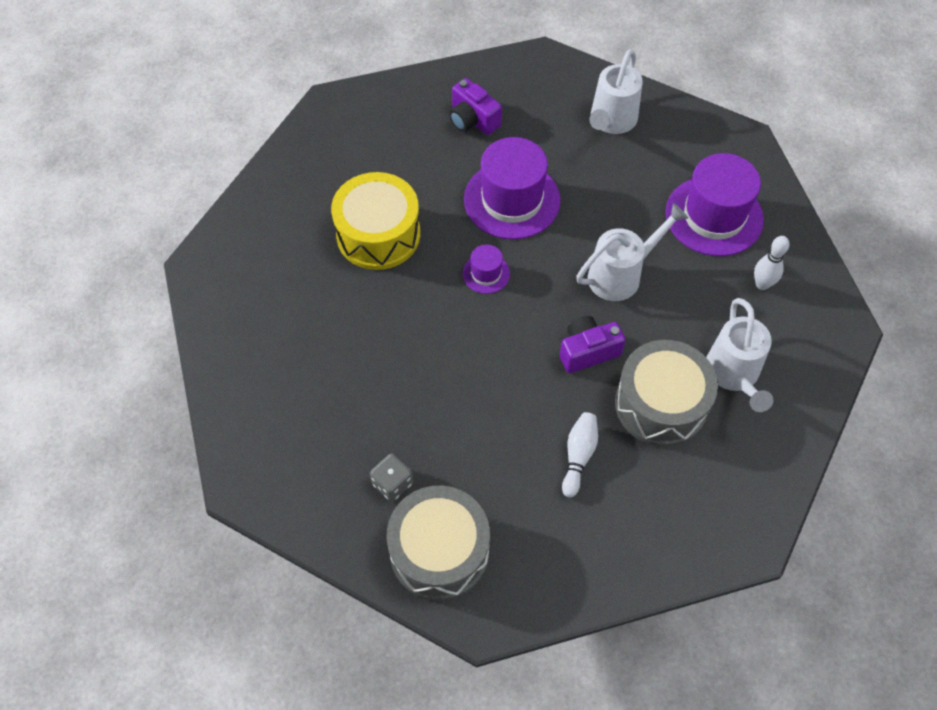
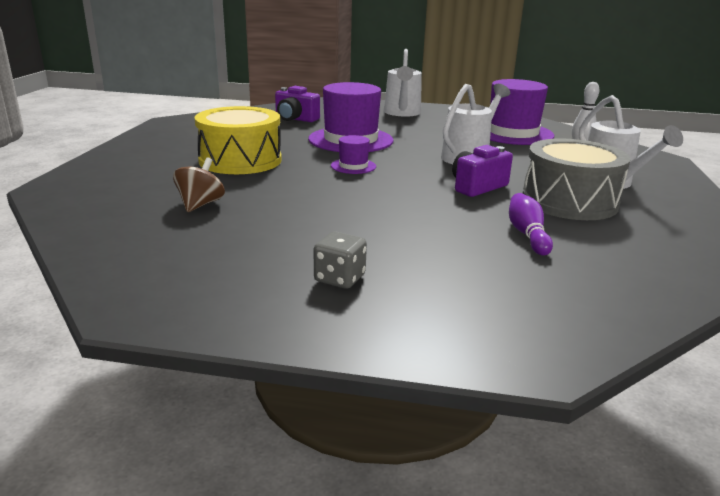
camera: 20 degrees left, 35 degrees down
grey drum [387,486,490,601] -> none
white bowling pin [562,412,598,497] -> purple bowling pin [509,193,553,255]
none -> brown spinning top [173,157,225,212]

